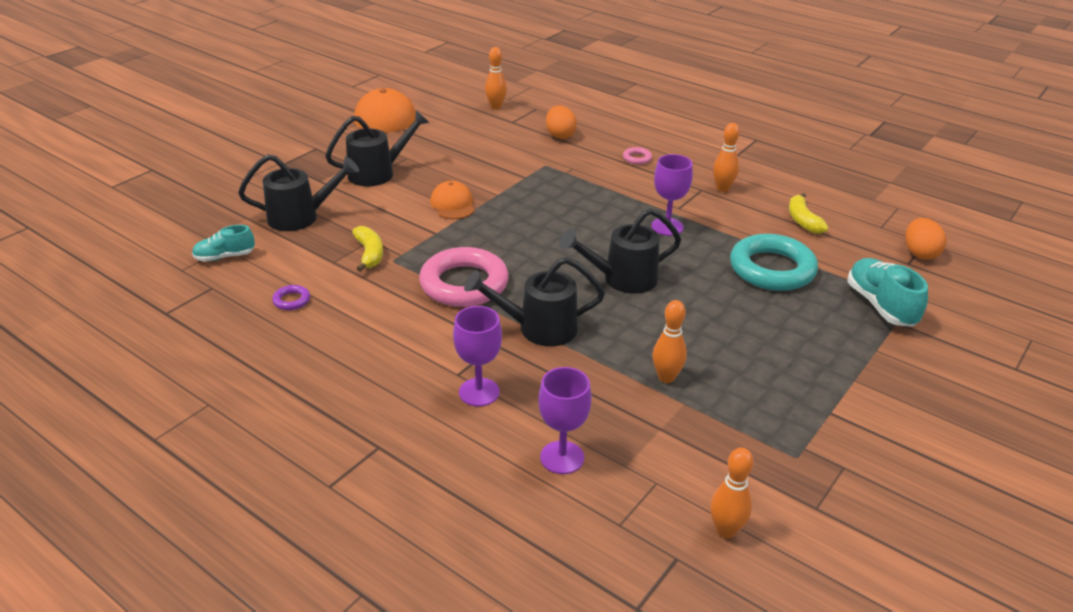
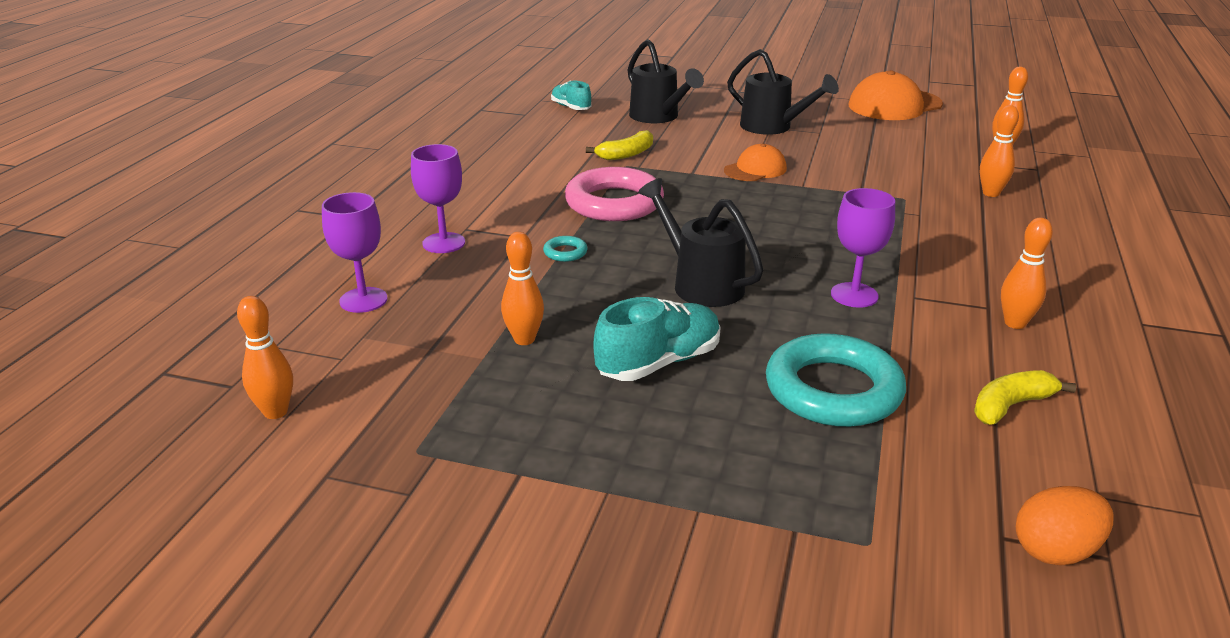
camera: 70 degrees right, 5 degrees down
purple ring [272,285,310,310] -> none
black watering can [464,257,605,346] -> turquoise ring [543,236,588,262]
orange egg [546,105,577,139] -> orange bowling pin [980,105,1019,197]
pink ring [623,147,652,164] -> none
turquoise shoe [847,258,928,327] -> turquoise shoe moved to [593,297,721,381]

